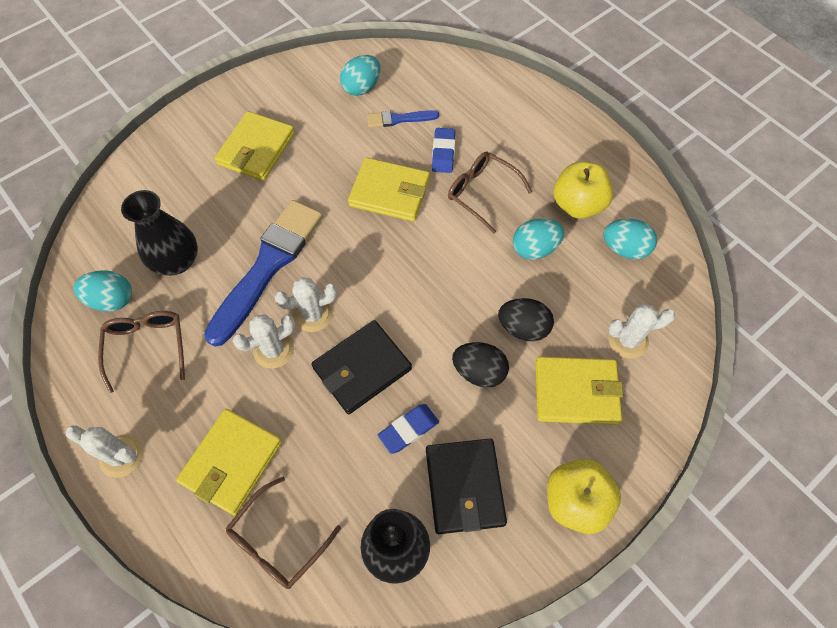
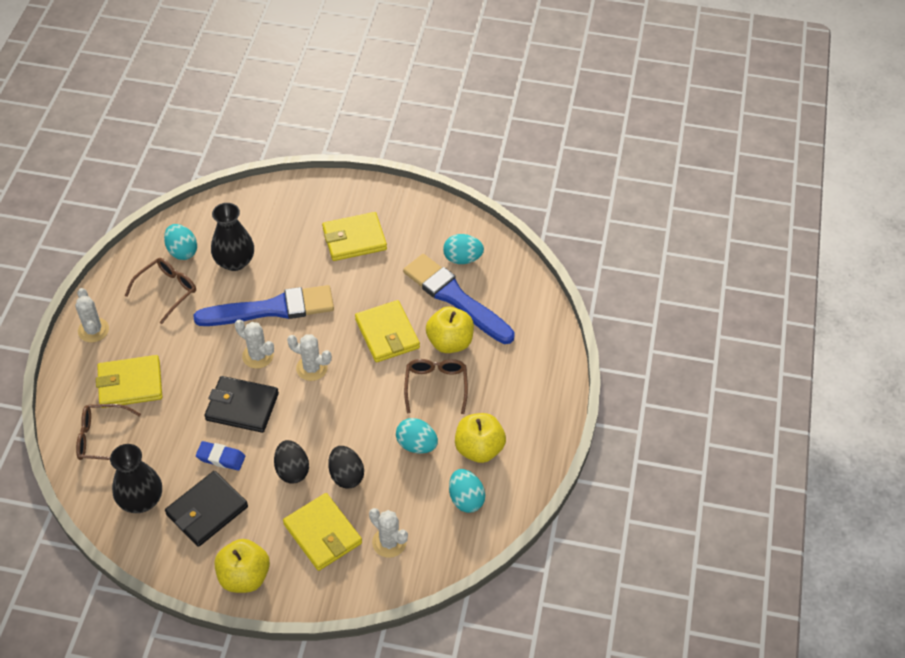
camera: 50 degrees right, 10 degrees down
white cactus [233,314,295,369] -> white cactus moved to [287,334,332,381]
blue brush [367,110,439,128] -> blue brush [403,254,515,344], size x2.14
blue eraser [432,128,455,173] -> yellow apple [426,307,474,353]

